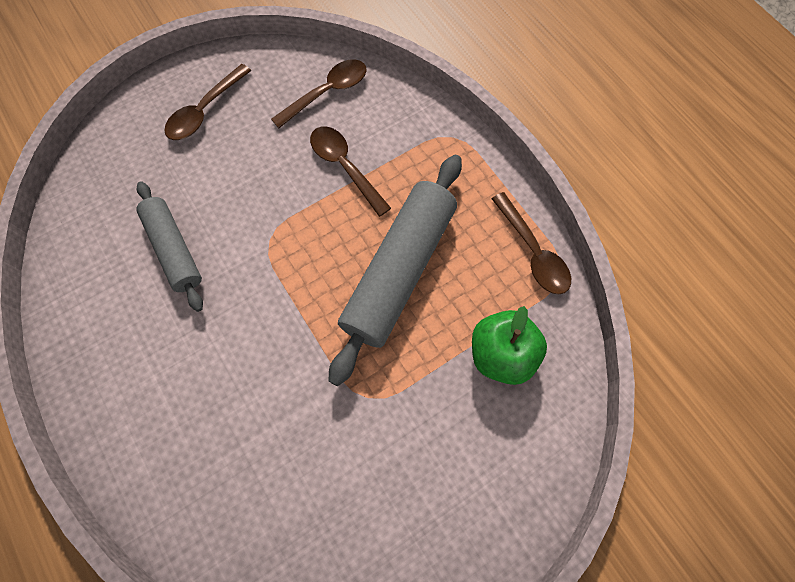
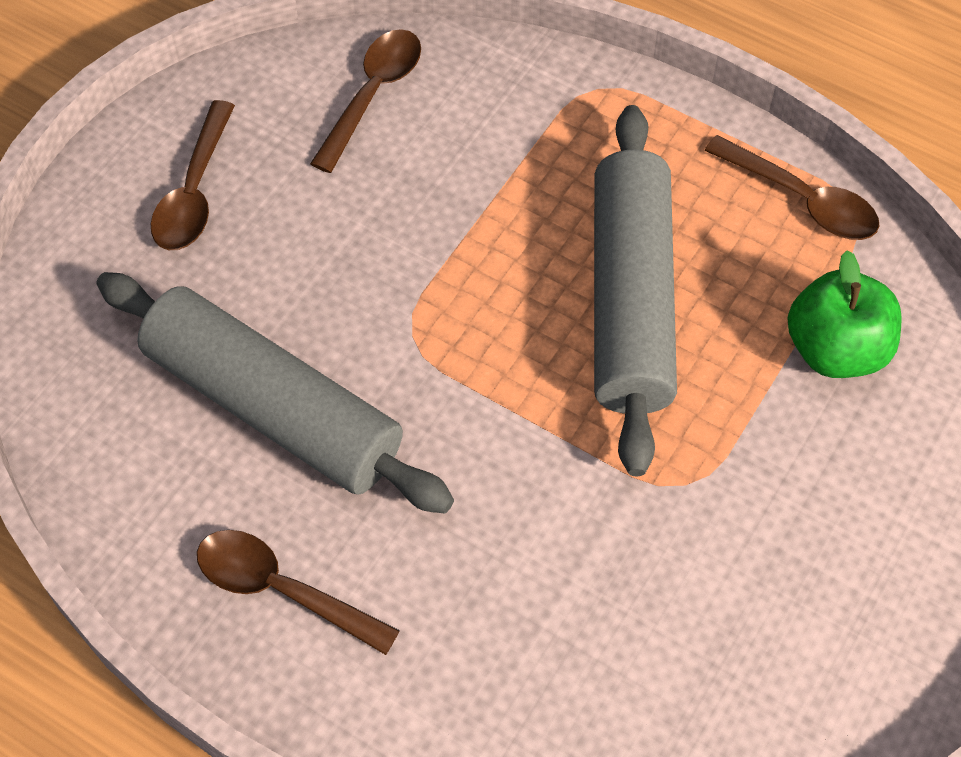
camera: 25 degrees left, 10 degrees down
grey rolling pin [136,181,203,312] -> grey rolling pin [96,272,454,514], size x1.66
brown spoon [310,126,391,217] -> brown spoon moved to [197,530,400,655]

